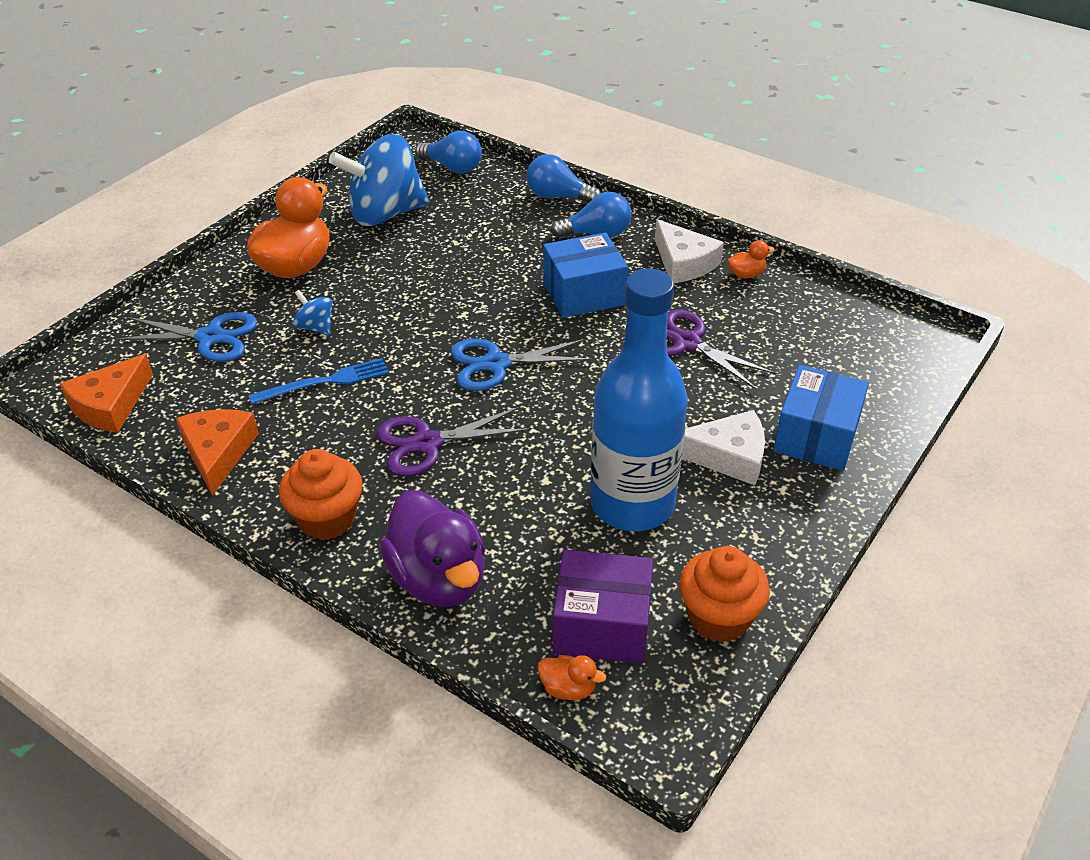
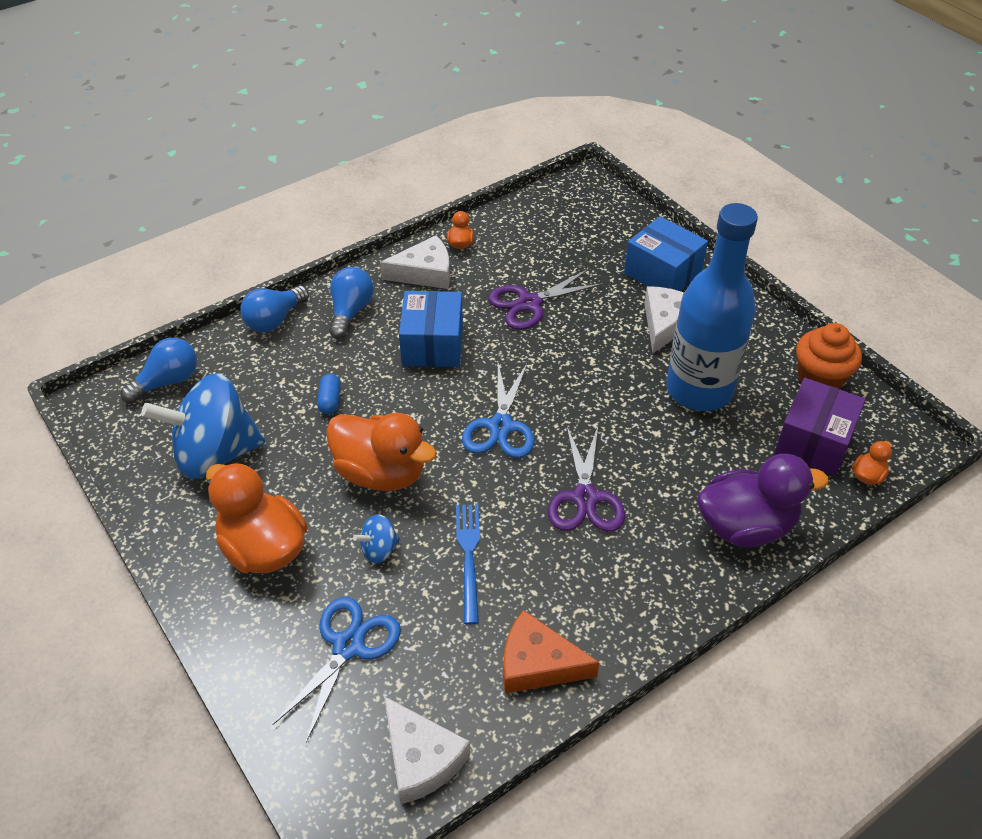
camera: 70 degrees left, 5 degrees up
orange cheese [60,354,153,433] -> white cheese [384,696,470,804]
orange cupcake [279,449,363,540] -> none
blue spinning top [329,134,429,226] -> blue spinning top turned 75 degrees clockwise [141,373,265,479]
none -> blue capsule [317,374,341,414]
none -> orange duck [326,413,437,491]

